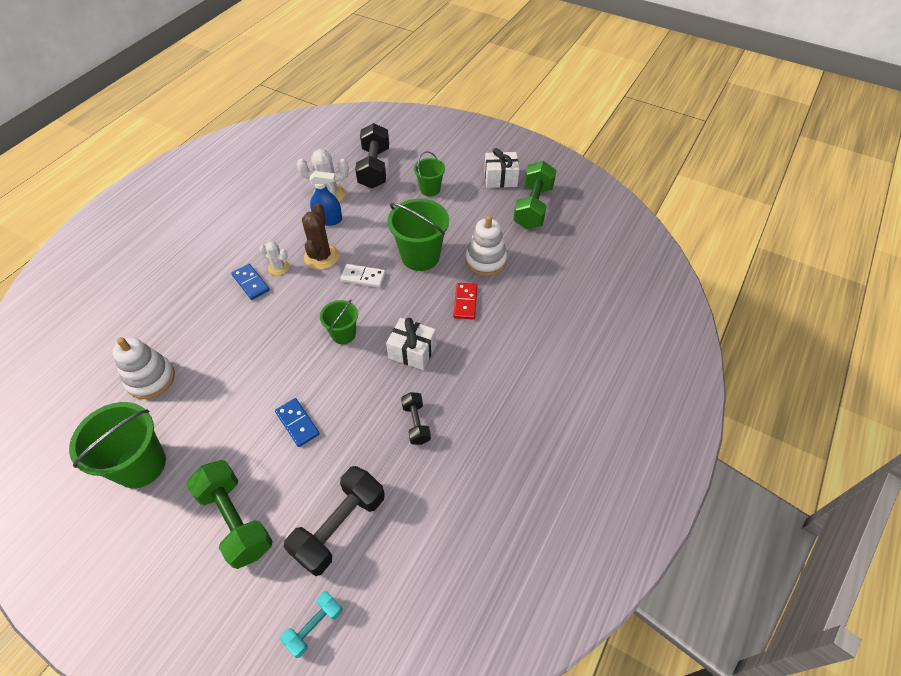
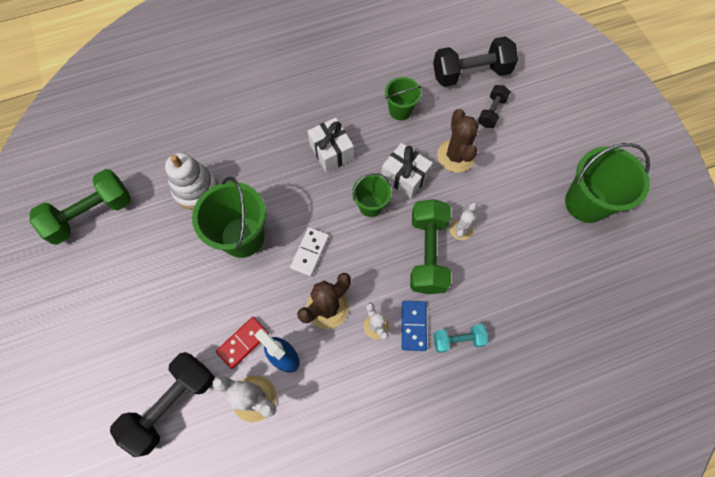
camera: 140 degrees left, 15 degrees up
white stacking toy [112,337,175,399] -> none
green dumbbell [186,460,273,569] -> green dumbbell moved to [410,199,451,294]
blue domino [275,398,320,447] -> brown cactus [437,109,479,172]
turquoise dumbbell [280,591,343,658] -> turquoise dumbbell moved to [433,324,488,353]
white domino [340,264,386,288] -> white domino turned 60 degrees clockwise [290,227,329,276]
black dumbbell [401,392,431,445] -> black dumbbell moved to [478,85,511,128]
green bucket [414,151,445,196] -> green bucket moved to [385,77,421,120]
red domino [453,283,478,320] -> red domino moved to [216,317,269,369]
white gift [484,148,519,188] -> white gift moved to [381,143,433,198]
none -> white cactus [450,203,477,240]

